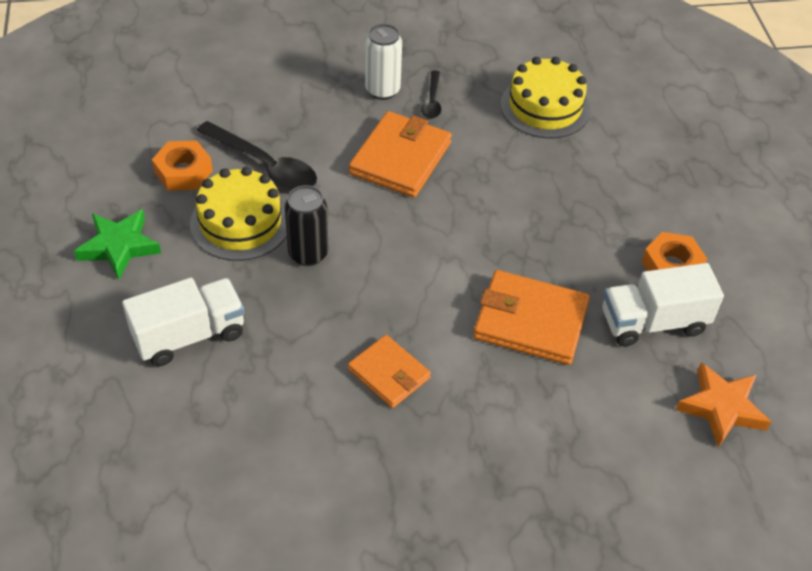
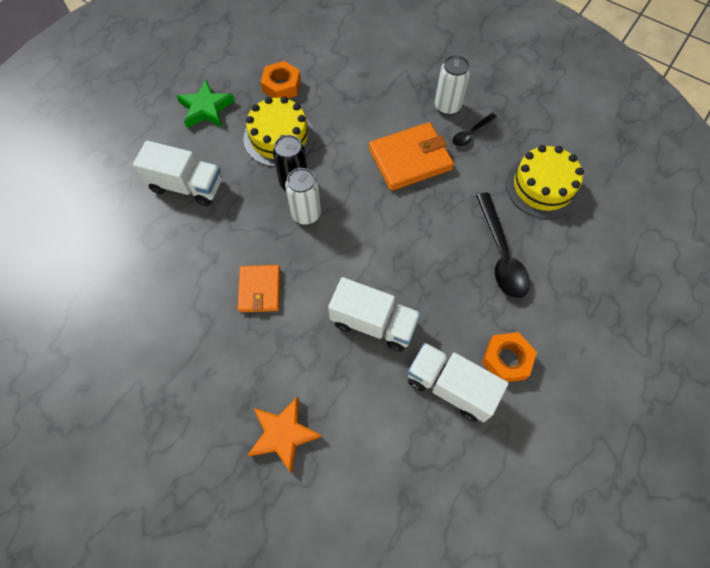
camera: 45 degrees right, 15 degrees up
black spoon [197,121,317,190] -> black spoon moved to [476,193,530,299]
orange wallet [473,270,590,365] -> white truck [328,277,421,352]
orange star [676,363,771,448] -> orange star moved to [248,396,322,473]
none -> white can [285,168,321,225]

